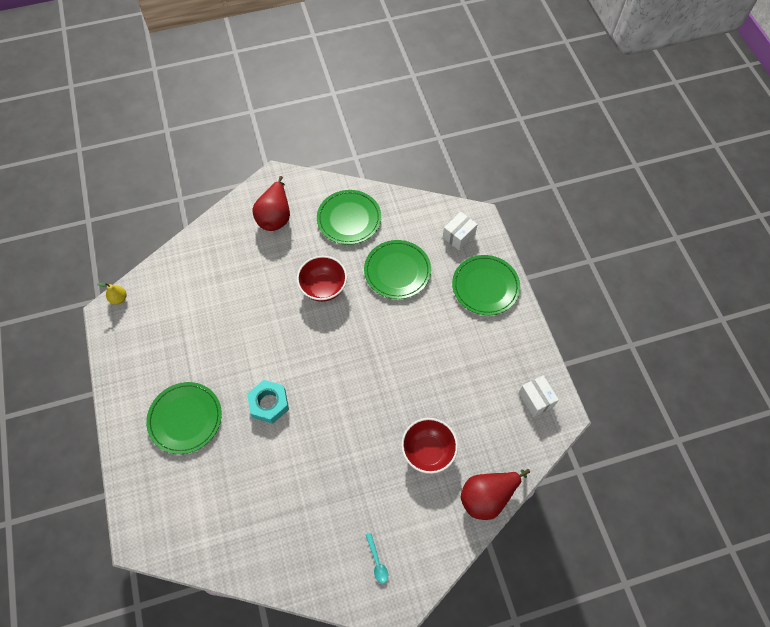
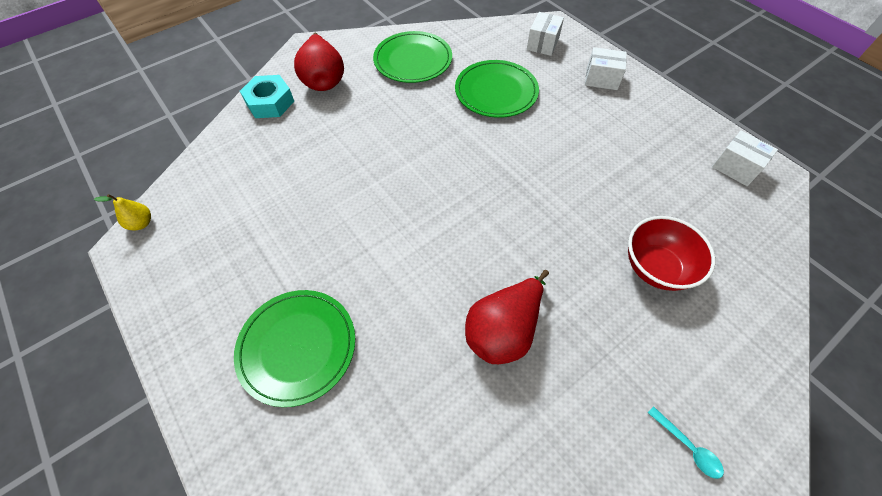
camera: 20 degrees left, 5 degrees down
turquoise nut [247,380,289,424] -> turquoise nut moved to [240,75,294,118]
red bowl [297,256,347,302] -> none
green plate [452,255,520,315] -> white box [585,47,627,90]
red pear [461,469,530,520] -> red pear moved to [465,270,549,364]

